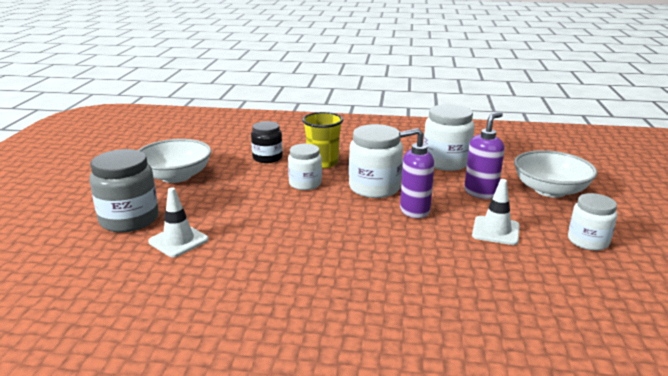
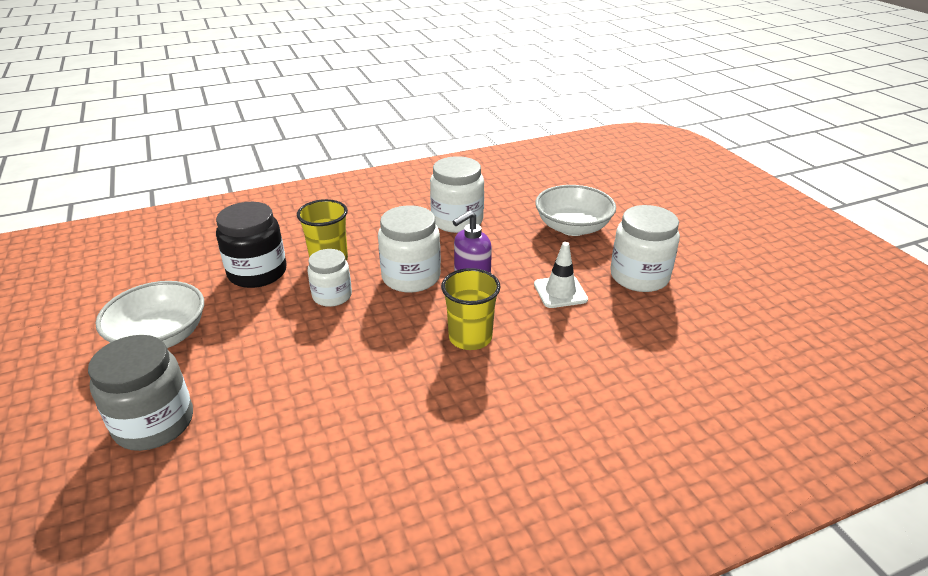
camera: 30 degrees left, 10 degrees up
white traffic cone [148,187,209,257] -> none
black jar [251,121,283,163] -> black jar [216,202,286,288], size x1.55
purple soap dispenser [464,112,505,199] -> none
white jar [568,193,617,251] -> white jar [610,205,680,292], size x1.55
none -> yellow cup [441,268,500,350]

